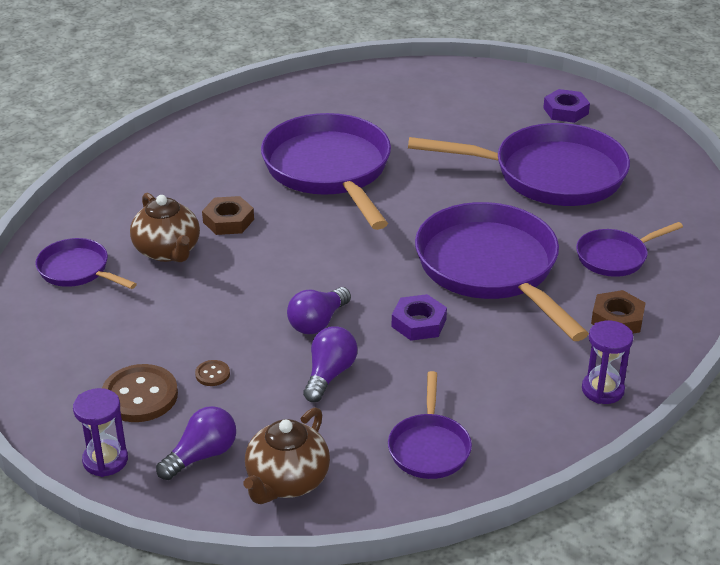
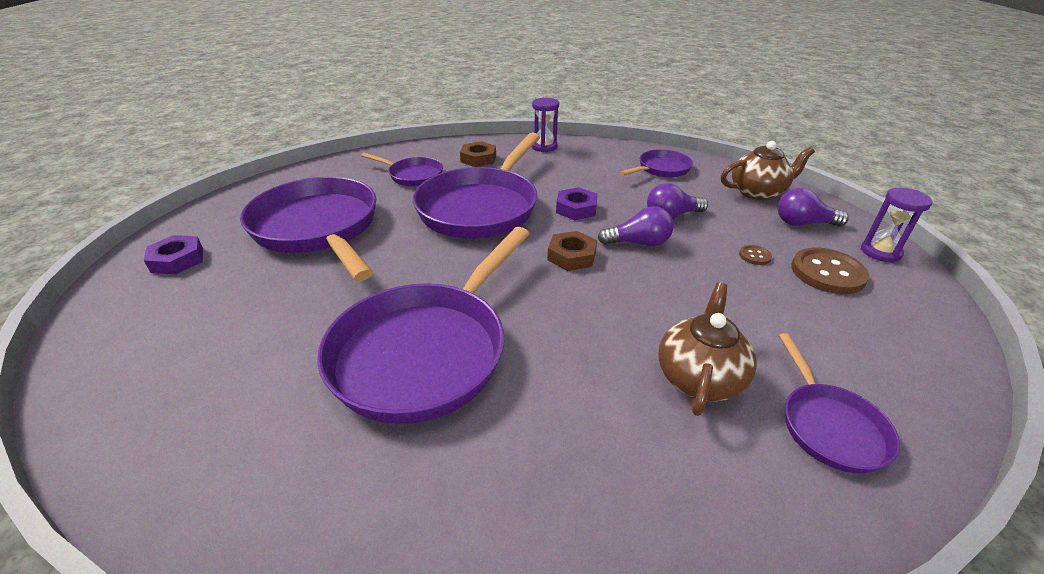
camera: 130 degrees left, 0 degrees up
brown nut [202,196,254,235] -> brown nut moved to [548,231,597,271]

